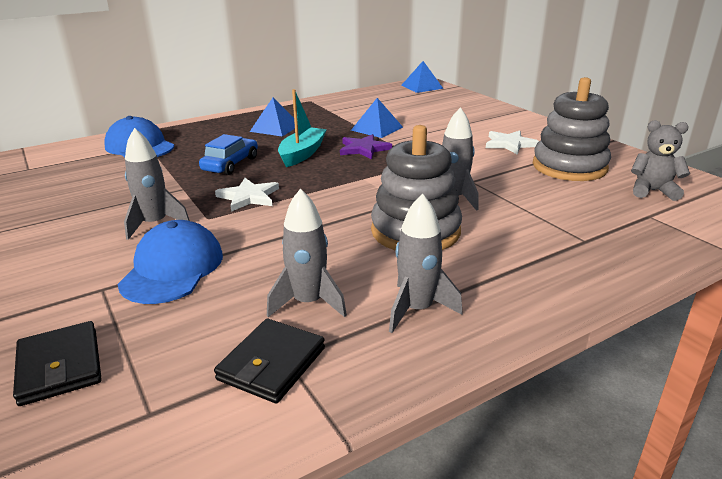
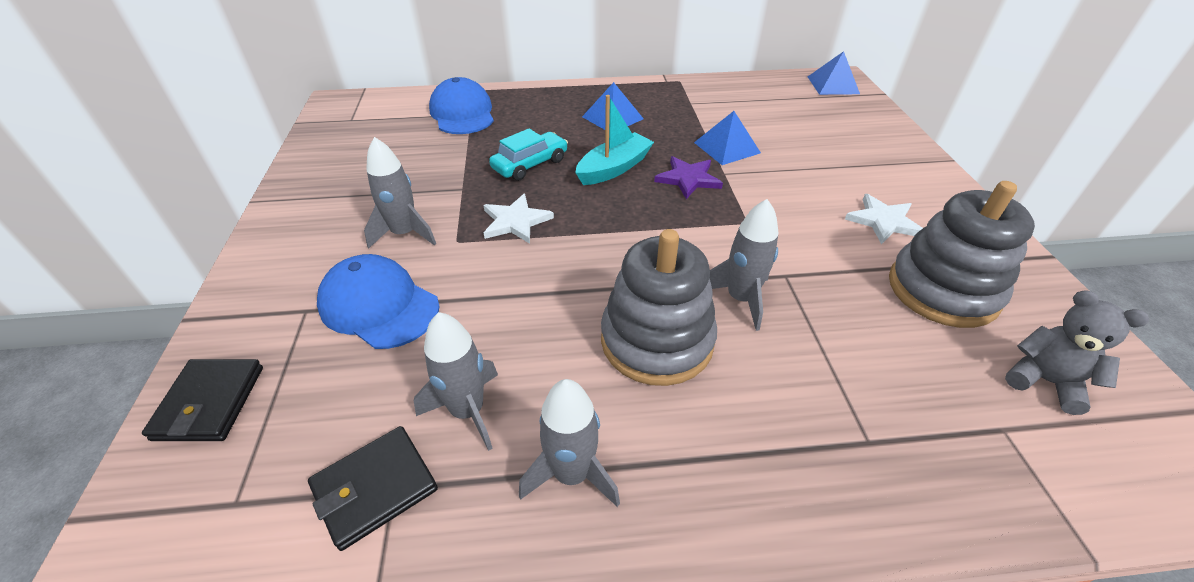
camera: 25 degrees right, 15 degrees up
blue cap [117,220,223,304] -> blue cap turned 90 degrees counterclockwise [317,254,440,349]
blue car [199,134,258,175] -> turquoise car [489,129,568,181]

